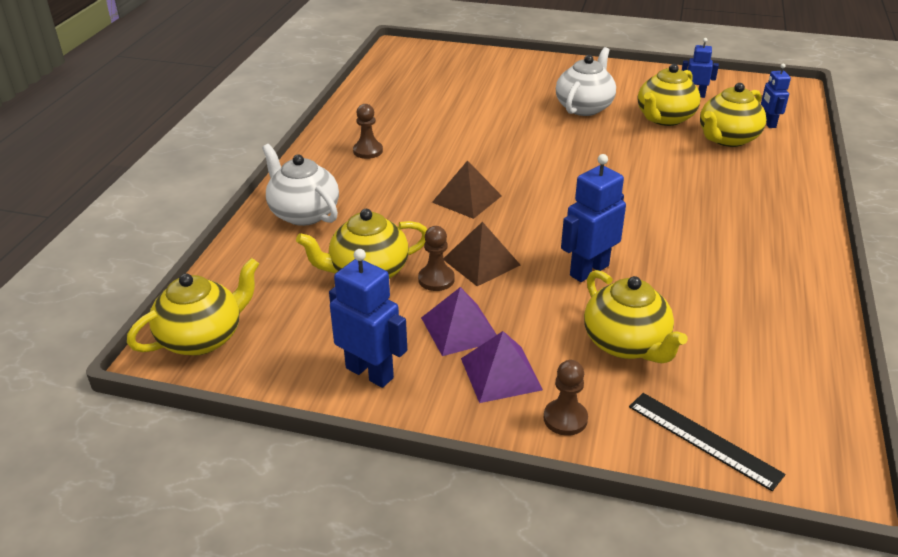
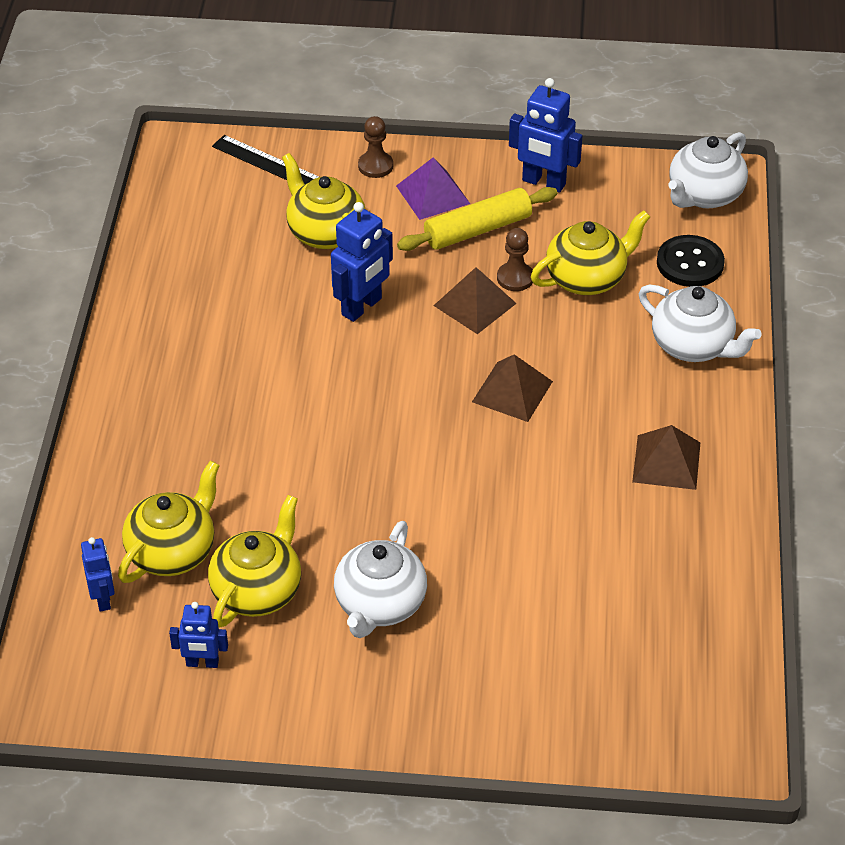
camera: 170 degrees right, 10 degrees up
yellow teapot [127,258,259,356] -> white teapot [668,132,748,208]
brown pawn [353,104,383,159] -> brown pyramid [632,425,700,490]
purple pyramid [421,287,497,356] -> yellow rolling pin [397,187,558,251]
none -> black button [657,235,725,287]

